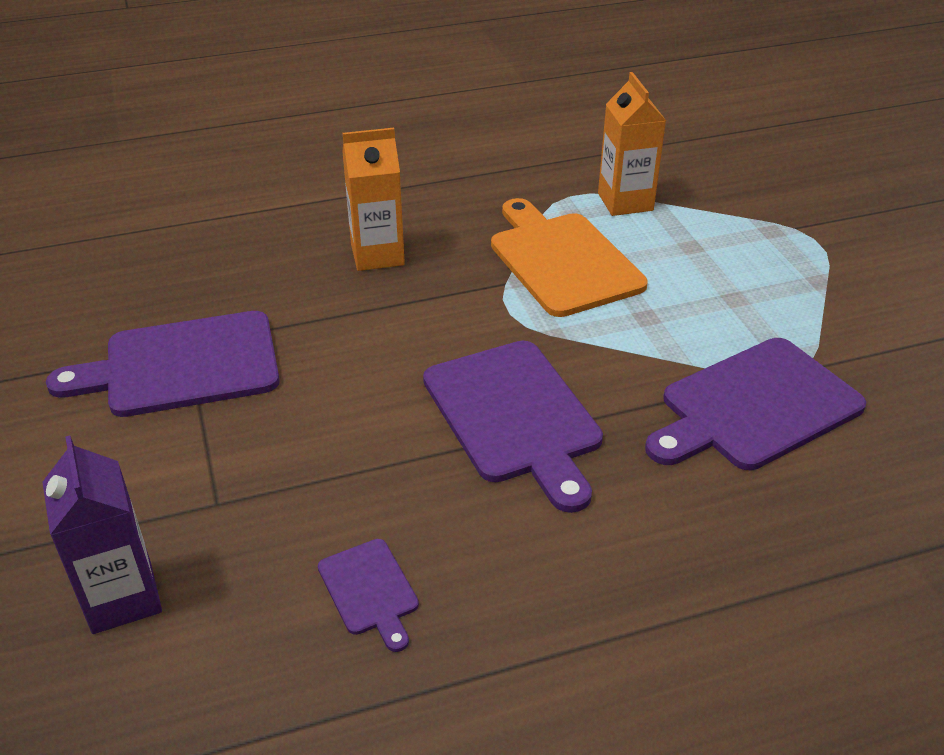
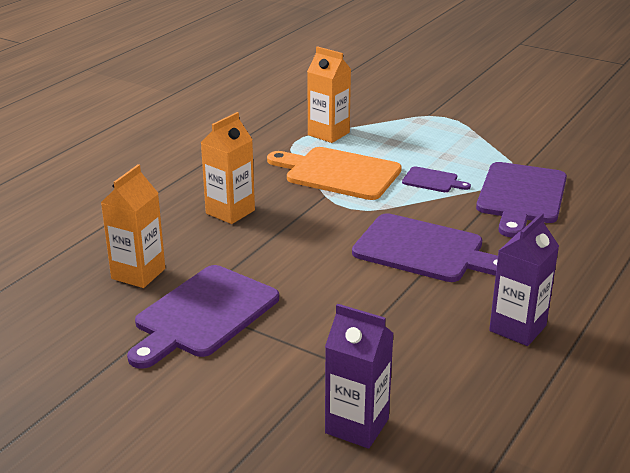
camera: 40 degrees left, 10 degrees down
purple cutting board [318,539,419,652] -> purple cutting board moved to [402,166,471,192]
none -> orange carton [101,164,165,288]
none -> purple carton [489,213,559,346]

